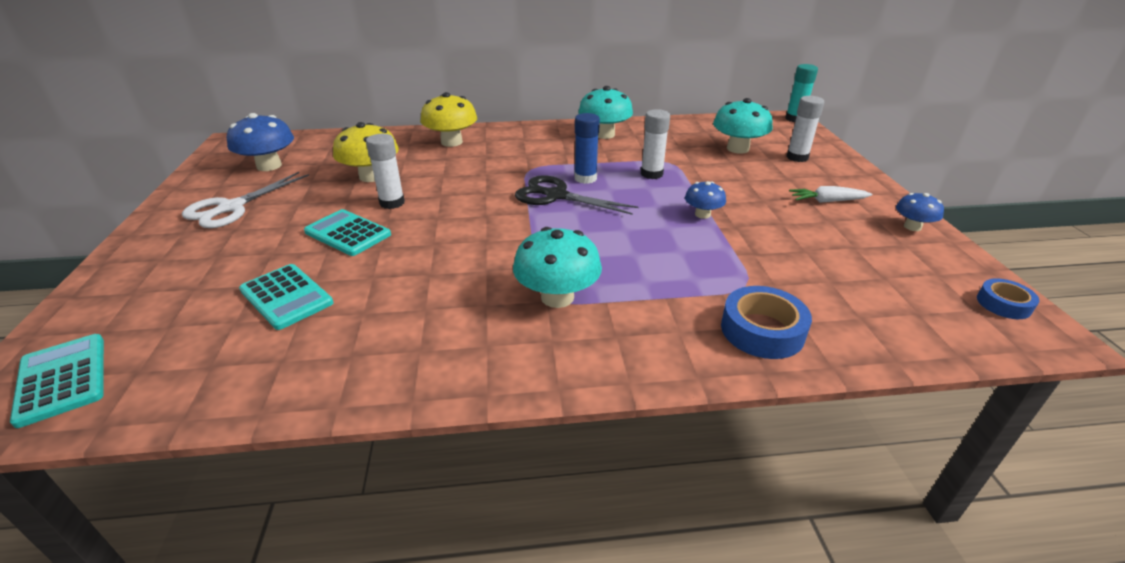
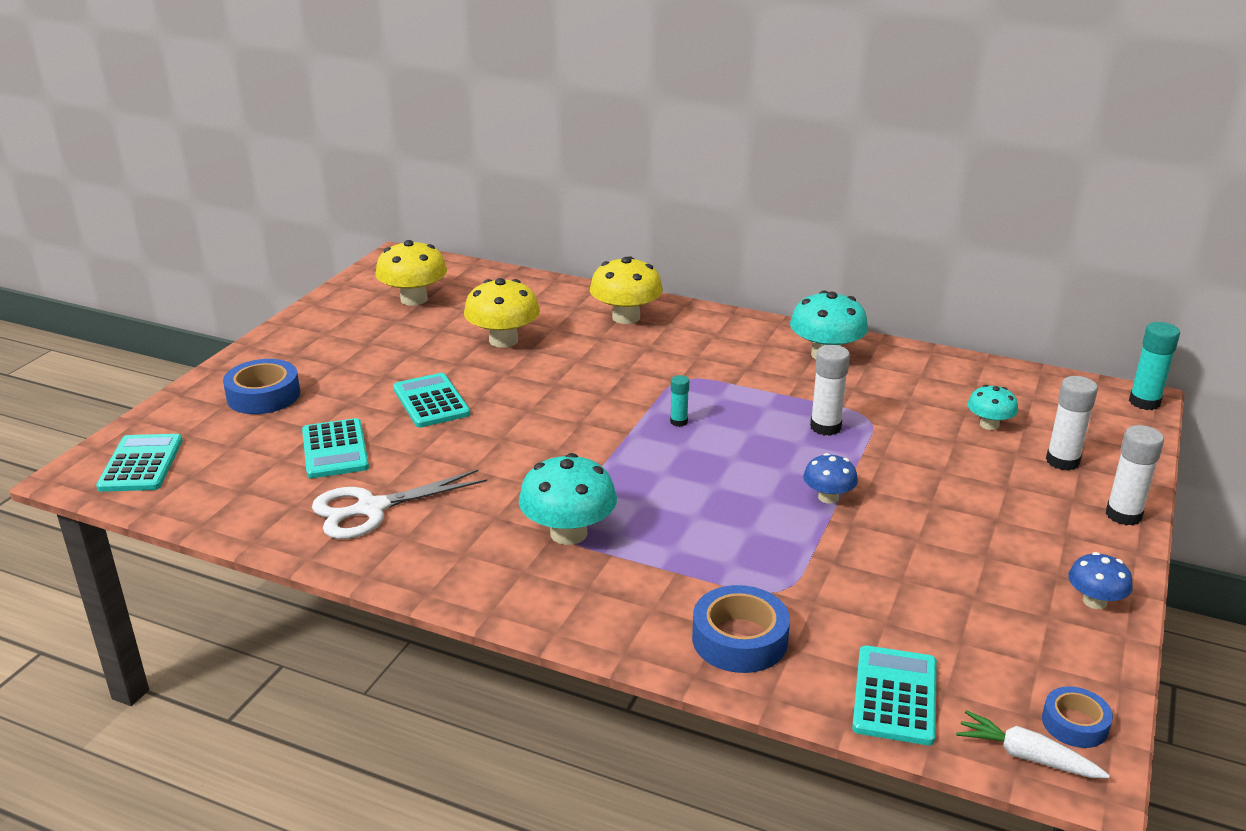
camera: 30 degrees right, 5 degrees down
white scissors [182,172,309,228] -> white scissors moved to [312,470,487,539]
blue mushroom [227,113,294,171] -> yellow mushroom [375,240,447,306]
white glue stick [366,134,405,209] -> white glue stick moved to [1106,425,1164,526]
black scissors [515,175,639,215] -> turquoise glue stick [670,375,689,427]
blue glue stick [574,113,600,184] -> none
turquoise mushroom [713,98,773,154] -> turquoise mushroom [967,385,1018,430], size x0.58
white carrot [789,186,873,203] -> white carrot moved to [956,710,1110,778]
none -> blue tape [223,359,300,414]
none -> turquoise calculator [852,645,937,745]

